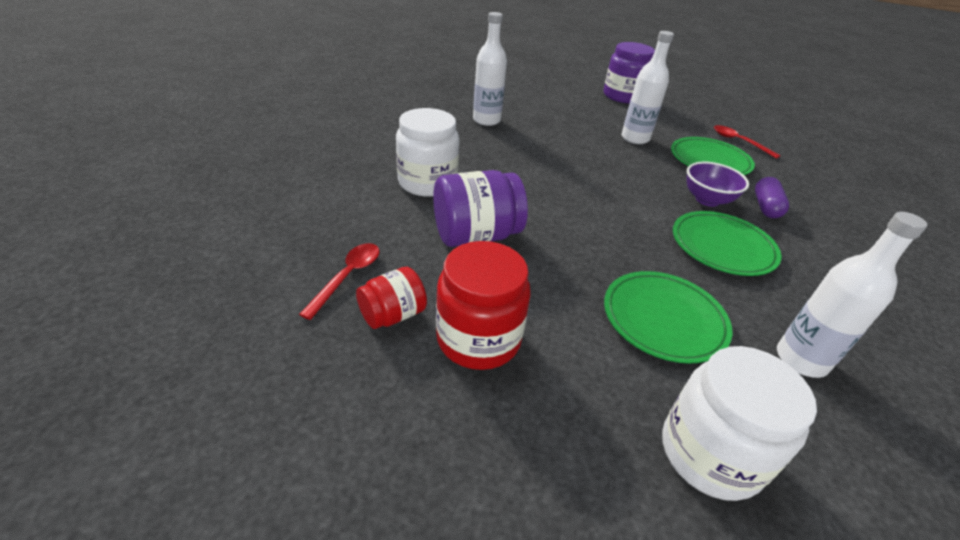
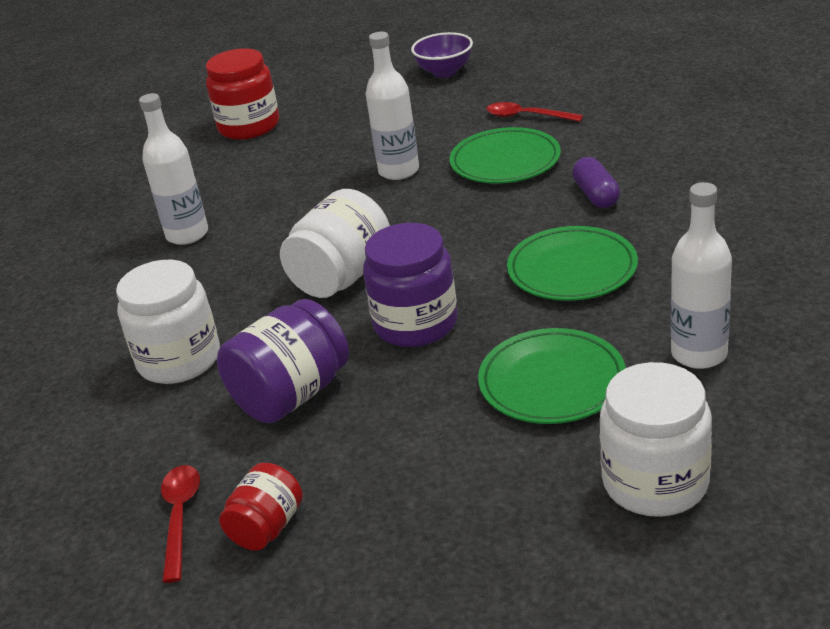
camera: 20 degrees left, 5 degrees down
red jar [436,241,531,370] -> red jar moved to [206,49,279,140]
purple jar [604,42,655,104] -> purple jar moved to [363,223,458,347]
purple bowl [687,162,749,207] -> purple bowl moved to [411,32,473,78]
none -> white jar [280,189,390,298]

